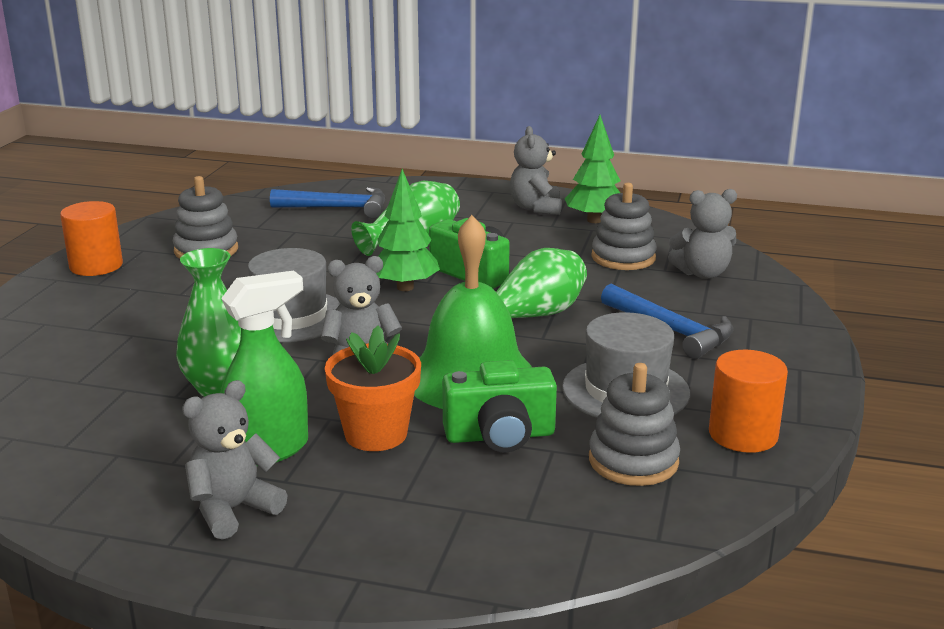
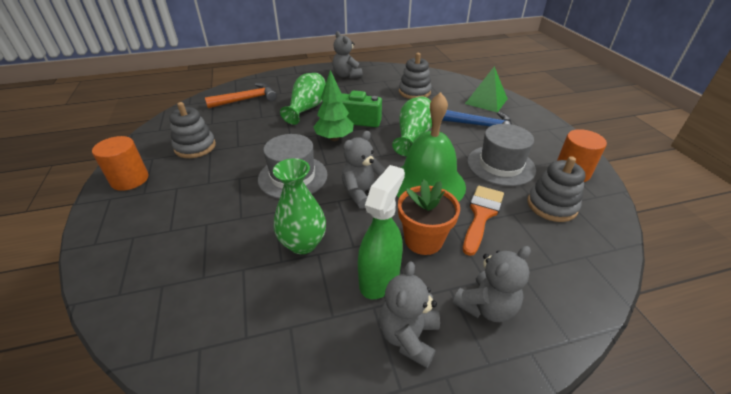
camera: 30 degrees left, 15 degrees up
blue hammer [270,187,385,219] -> orange hammer [205,83,277,108]
green camera [442,360,557,453] -> orange brush [463,186,504,256]
green tree [565,115,620,223] -> none
grey teddy bear [668,189,737,279] -> grey teddy bear moved to [453,246,531,322]
none -> green pyramid [465,66,508,113]

